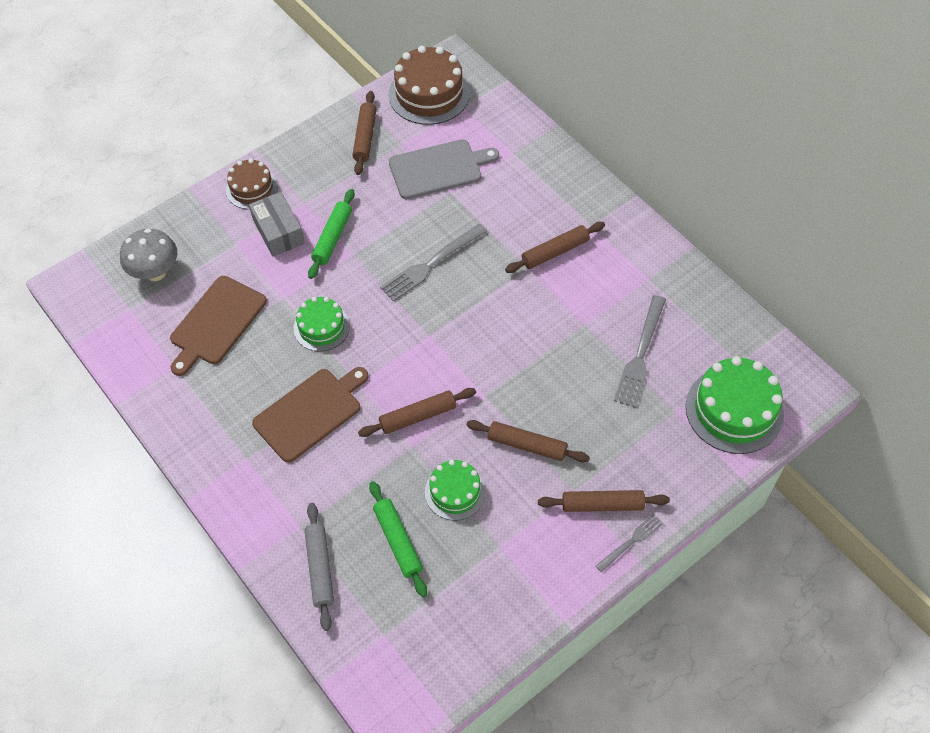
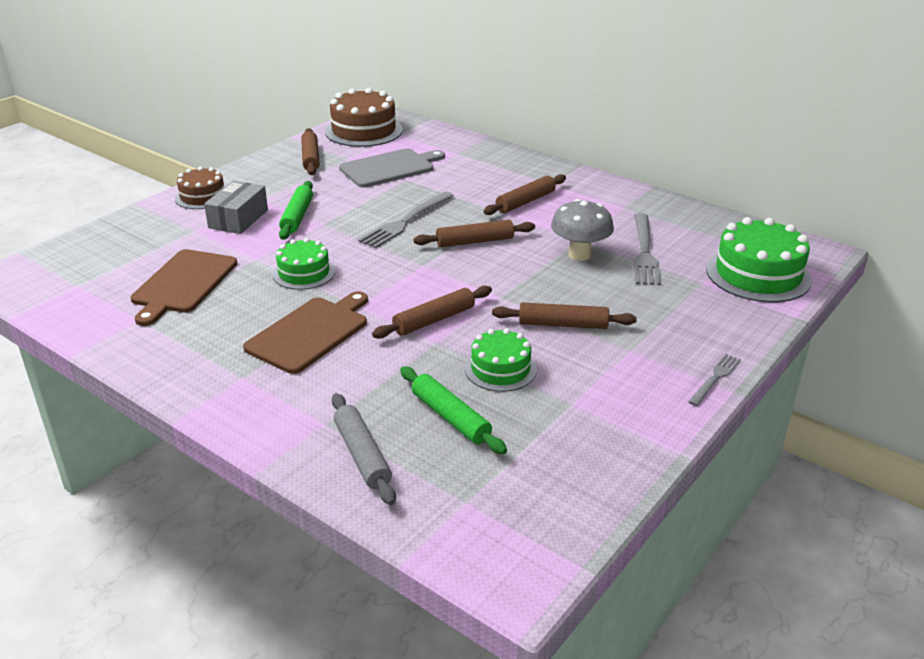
camera: 15 degrees left, 25 degrees down
grey mushroom [120,229,178,281] -> grey mushroom moved to [551,199,614,261]
grey box [249,192,305,257] -> grey box turned 60 degrees clockwise [204,181,268,234]
brown rolling pin [538,490,670,512] -> brown rolling pin moved to [414,220,535,247]

